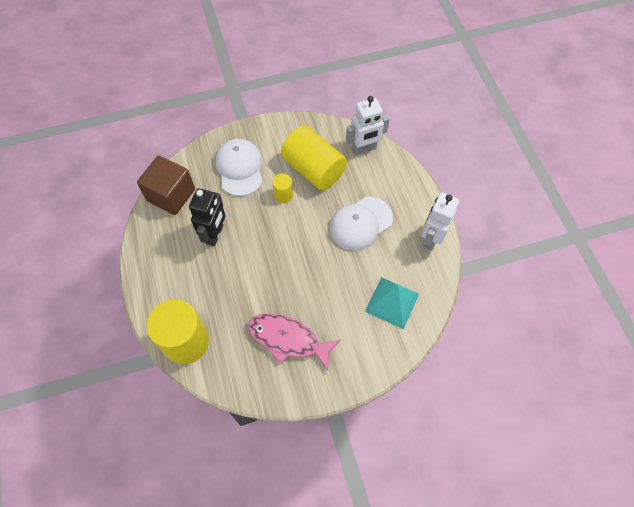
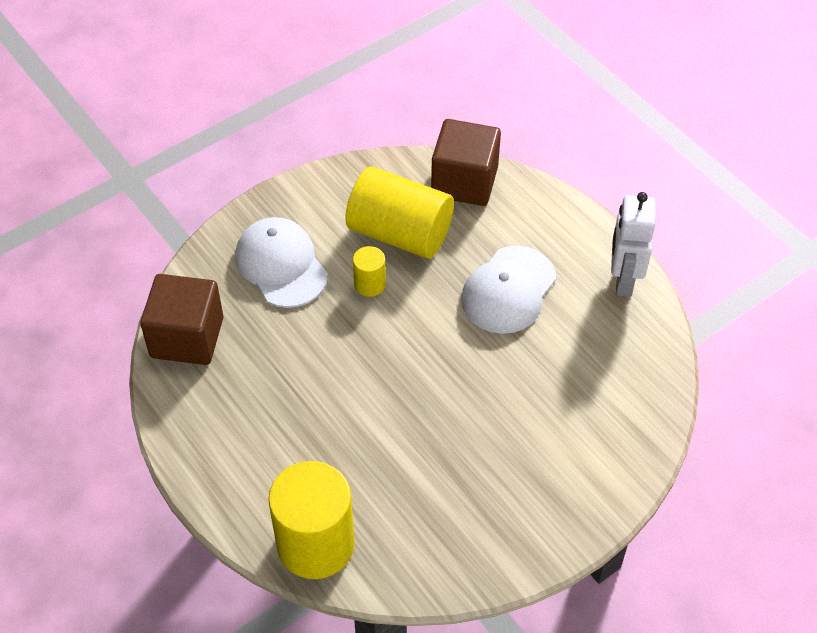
camera: 20 degrees left, 10 degrees down
black robot [189,188,225,246] -> none
pink fish [248,313,340,370] -> none
white robot [346,96,390,155] -> brown cube [431,119,501,206]
turquoise pyramid [365,277,419,329] -> none

